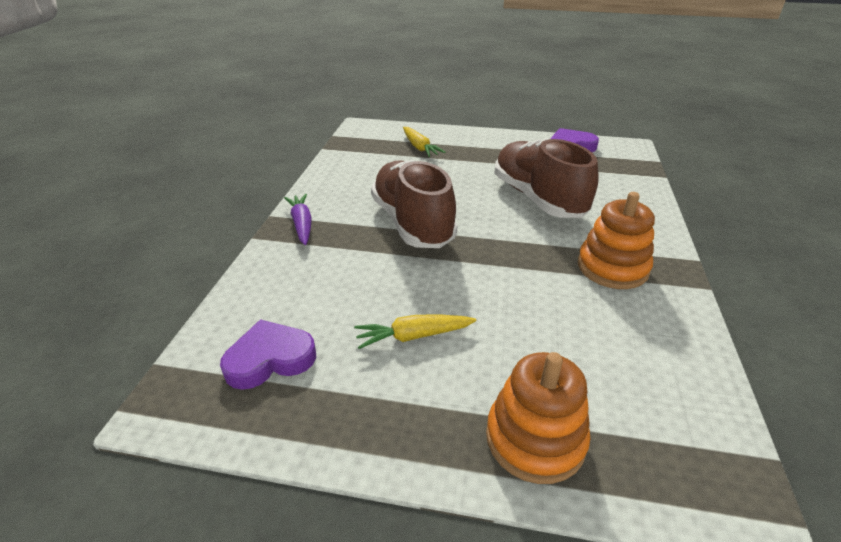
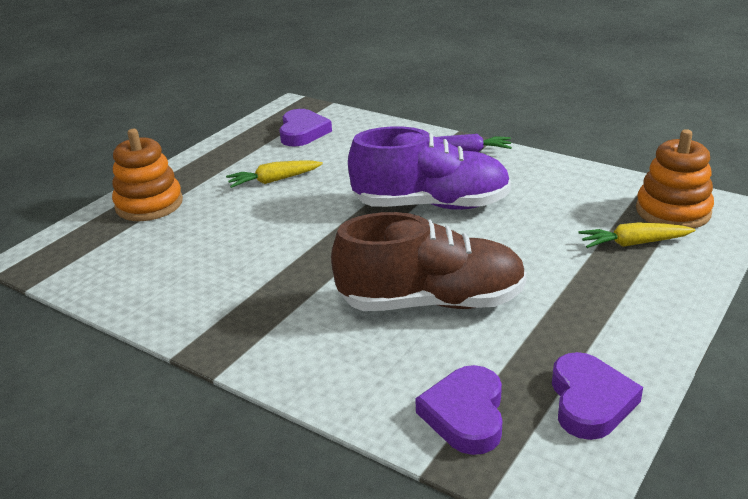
camera: 115 degrees right, 5 degrees down
yellow carrot [354,315,477,349] -> yellow carrot turned 120 degrees counterclockwise [226,161,323,188]
brown shoe [371,160,457,248] -> purple shoe [348,126,511,210]
orange stacking toy [578,192,655,289] -> orange stacking toy moved to [636,129,714,228]
none -> purple heart [415,365,502,455]

